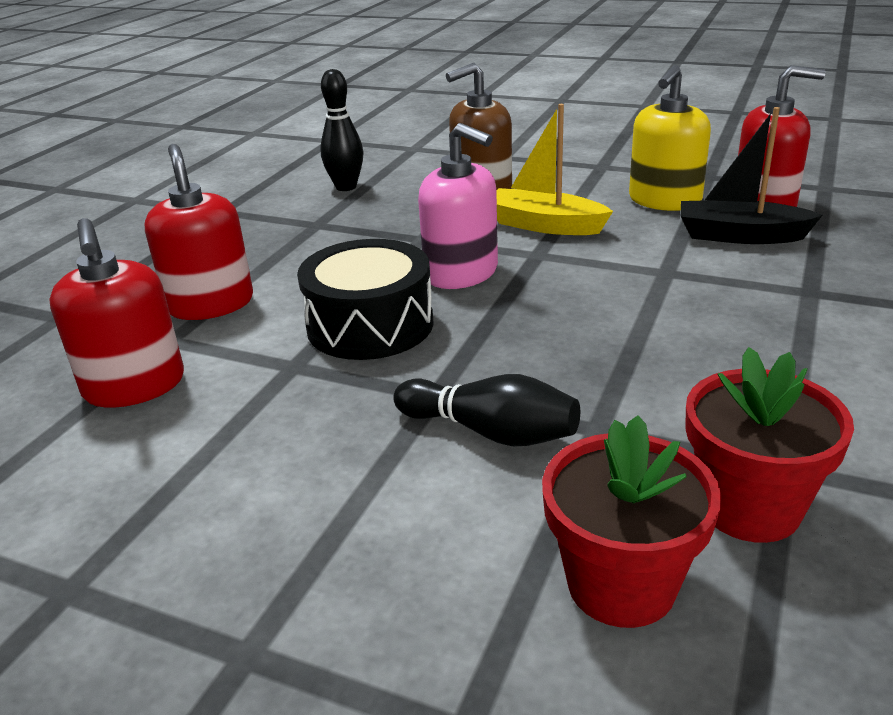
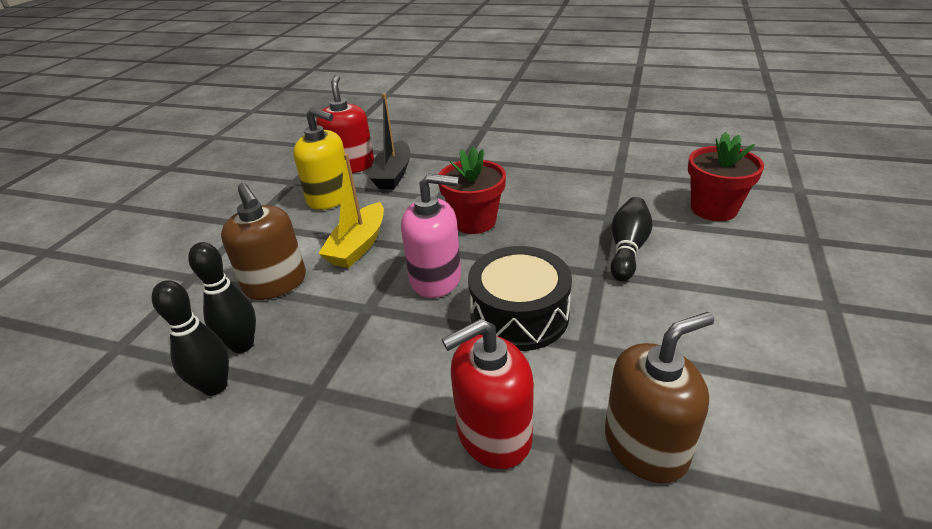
camera: 95 degrees left, 5 degrees up
red soap dispenser [49,218,184,408] -> brown soap dispenser [605,312,715,483]
pink soap dispenser [418,123,498,289] -> pink soap dispenser turned 60 degrees clockwise [401,173,461,298]
red flower pot [685,347,854,543] -> red flower pot moved to [438,147,506,234]
none -> black bowling pin [188,242,256,353]

